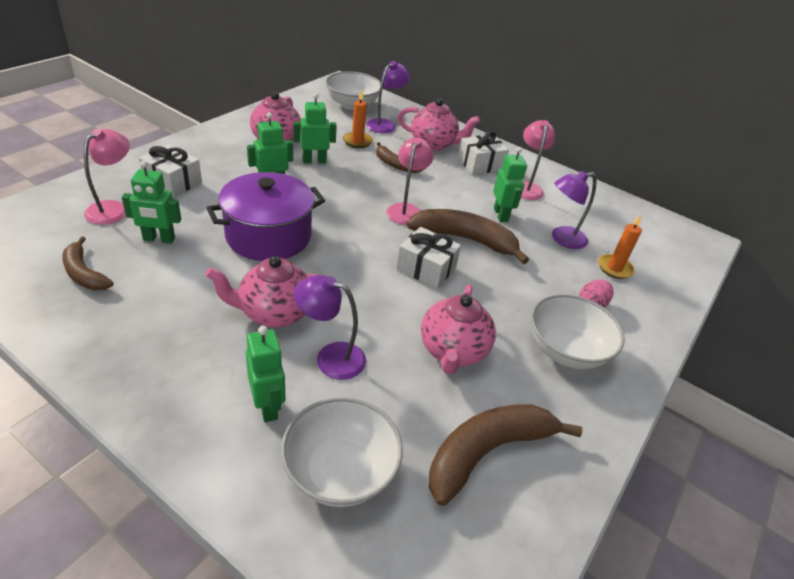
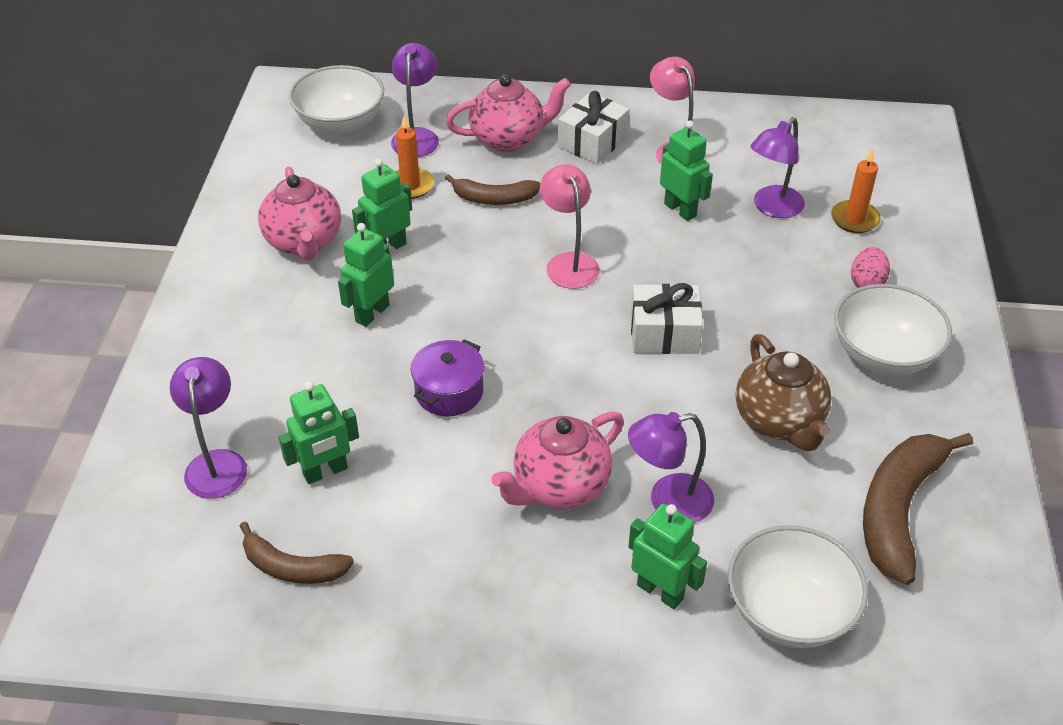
camera: 25 degrees left, 5 degrees up
pink lamp [84,129,130,224] -> purple lamp [170,357,247,499]
white gift [139,144,202,197] -> none
purple pot [206,172,325,261] -> purple pot [411,339,484,417], size x0.55
brown banana [407,209,529,264] -> none
pink teapot [421,284,496,374] -> brown teapot [736,334,831,451]

